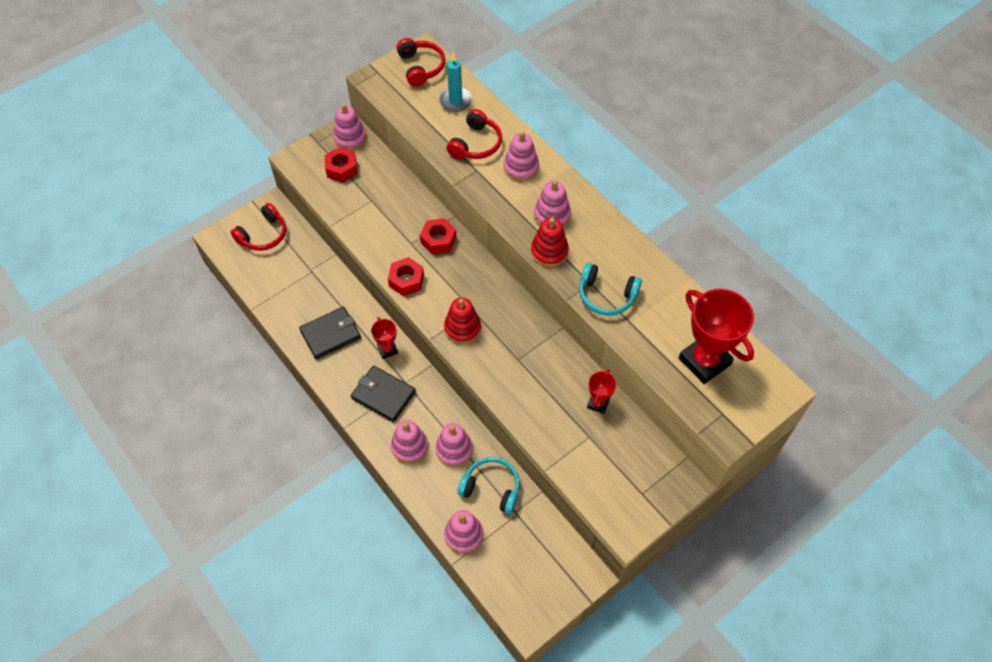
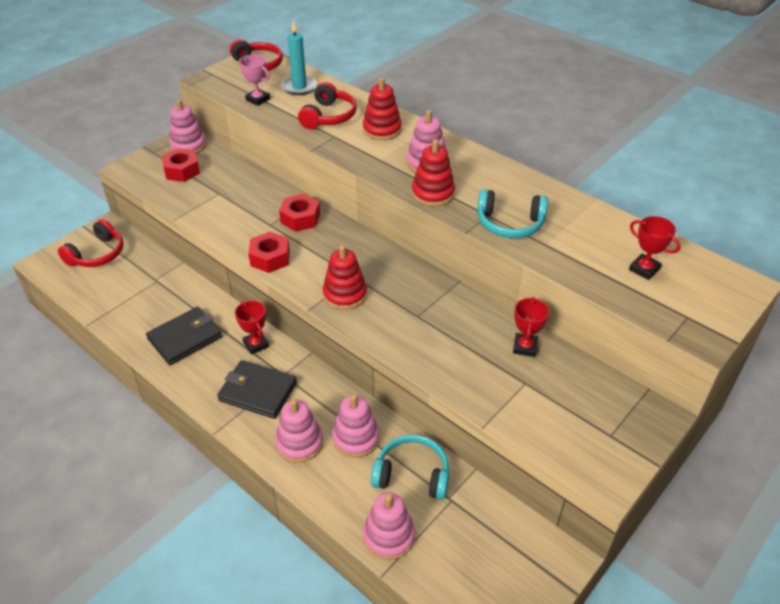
camera: 10 degrees left, 15 degrees down
pink stacking toy [504,132,539,181] -> red stacking toy [363,78,402,140]
red trophy [679,289,754,384] -> red trophy [629,216,681,280], size x0.50
none -> pink trophy [239,54,270,106]

